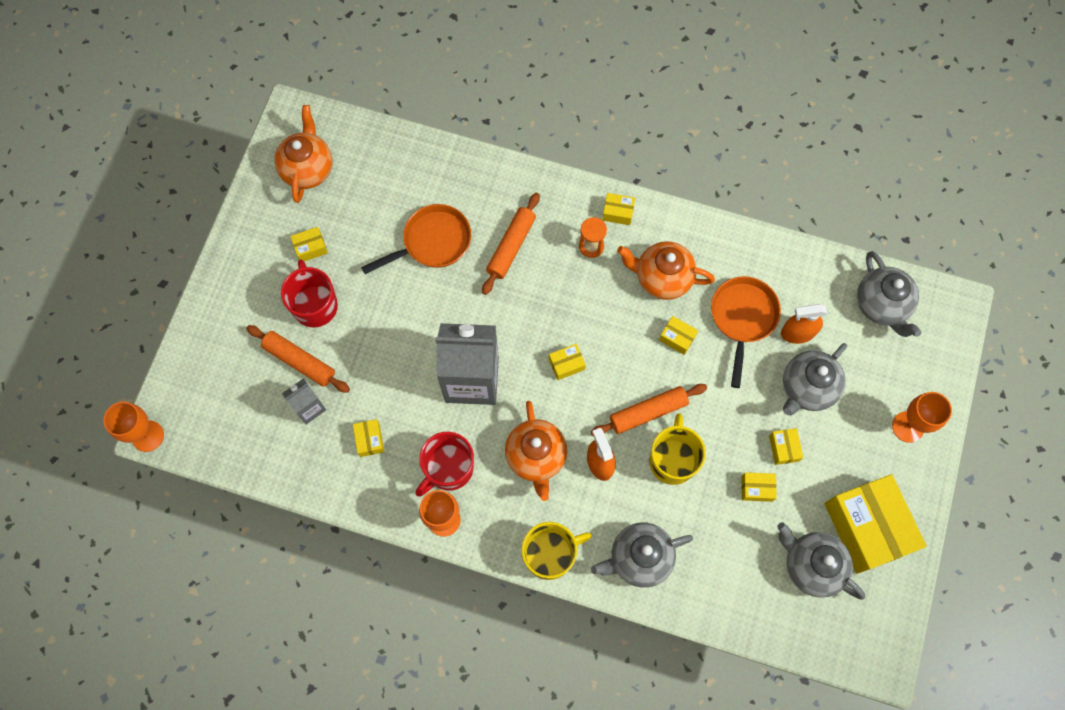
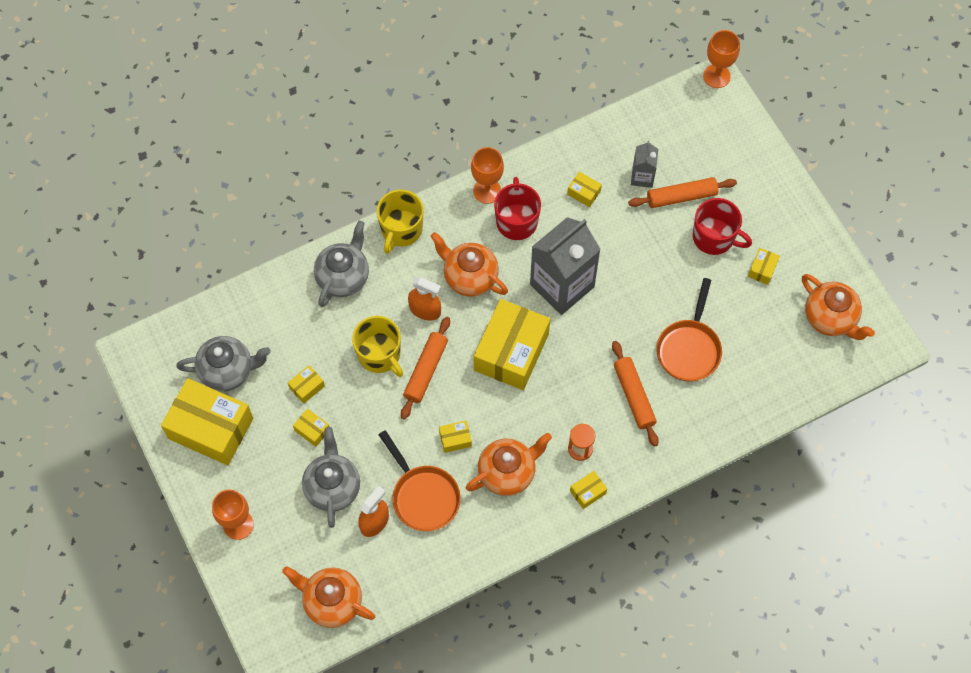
camera: 135 degrees right, 5 degrees down
yellow box [549,344,586,380] -> yellow box [474,299,550,390], size x2.42
grey teapot [857,251,922,337] -> orange teapot [282,566,375,628]

